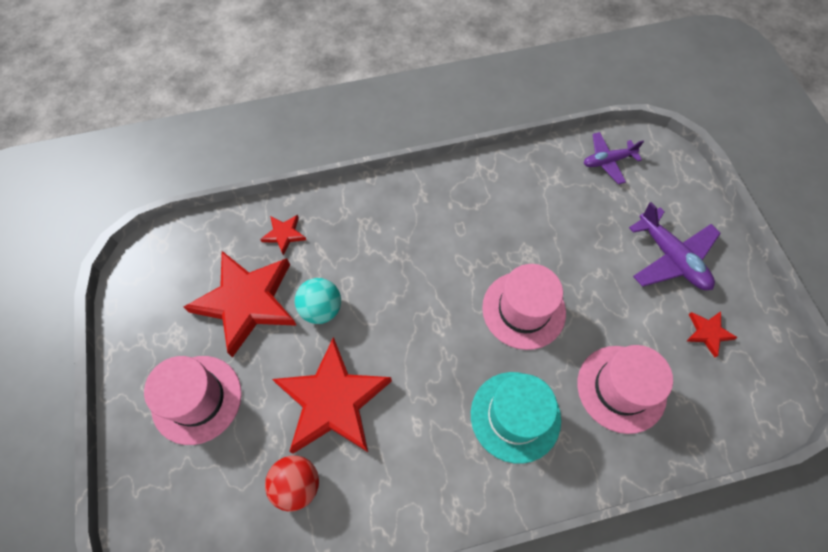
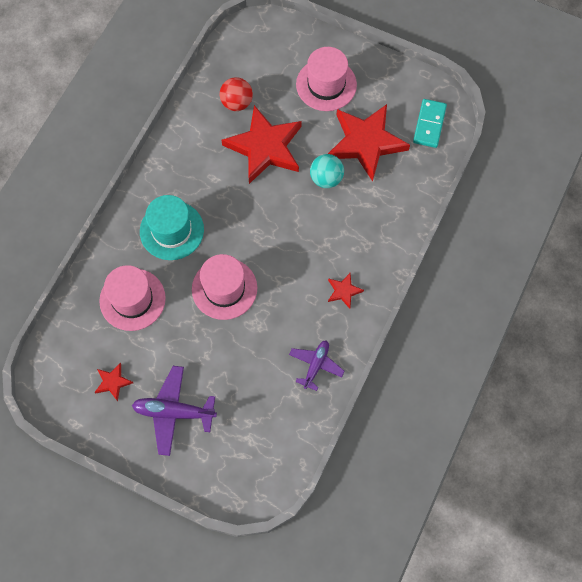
camera: 130 degrees right, 5 degrees up
red star [260,215,306,256] -> red star moved to [328,273,364,309]
purple plane [584,132,644,184] -> purple plane moved to [289,340,345,391]
none -> turquoise domino [413,99,447,148]

